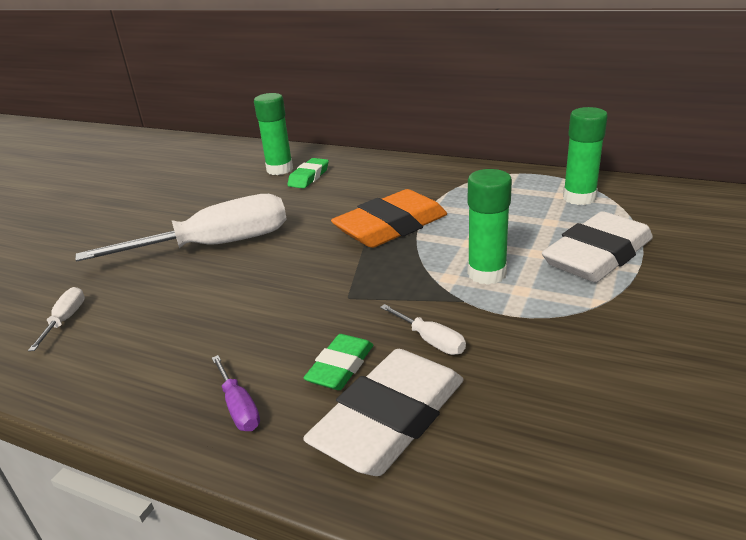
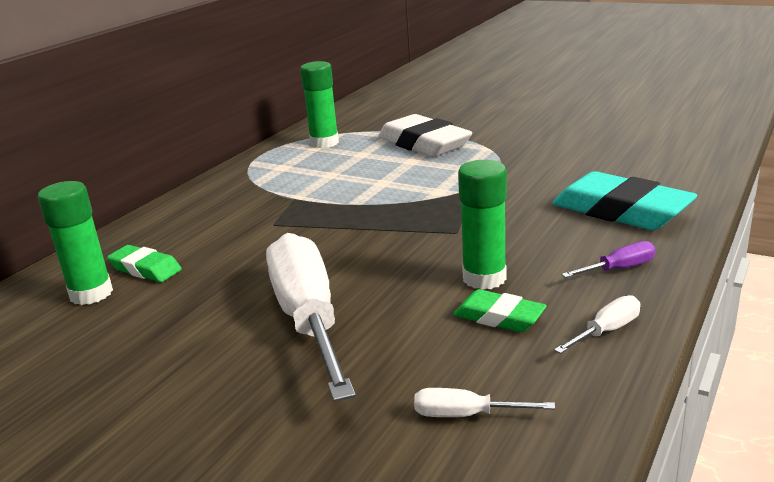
camera: 85 degrees left, 5 degrees down
white eraser [303,349,463,476] -> turquoise eraser [552,171,697,230]
green eraser [304,334,373,390] -> green eraser moved to [453,289,547,332]
orange eraser [331,189,447,248] -> none
white screwdriver [380,304,466,355] -> white screwdriver moved to [554,295,640,354]
green glue stick [468,169,512,285] -> green glue stick moved to [458,160,507,290]

